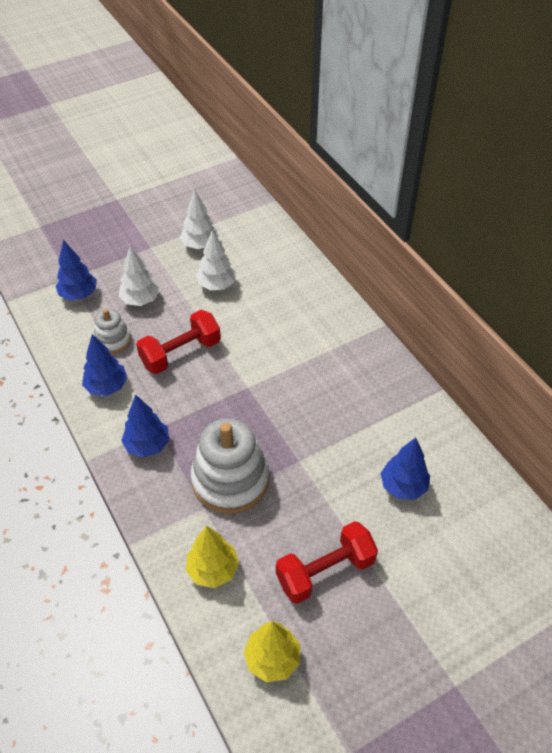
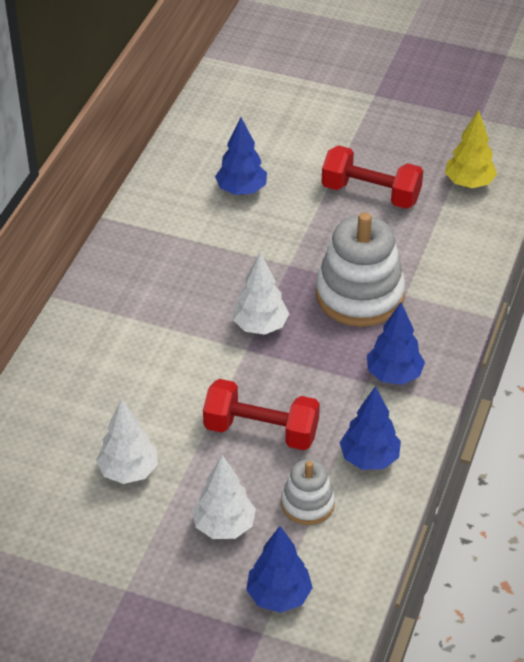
camera: 130 degrees left, 5 degrees down
white tree [180,189,218,249] -> white tree moved to [233,253,289,335]
yellow tree [186,526,239,588] -> none

